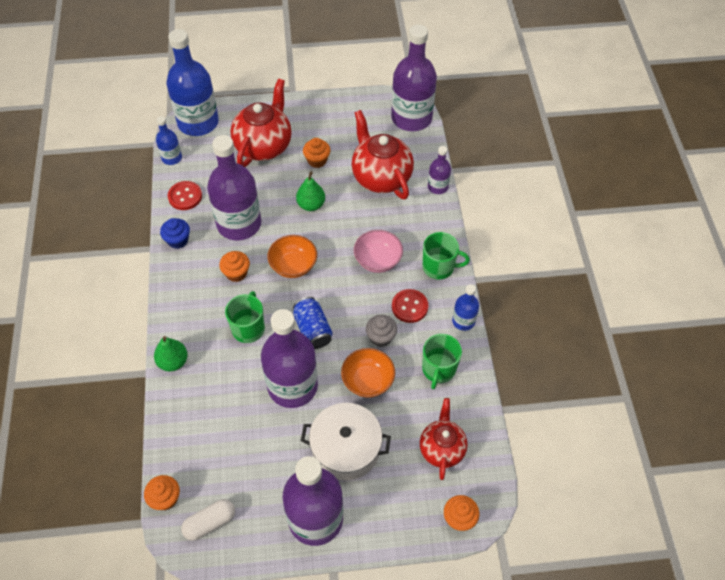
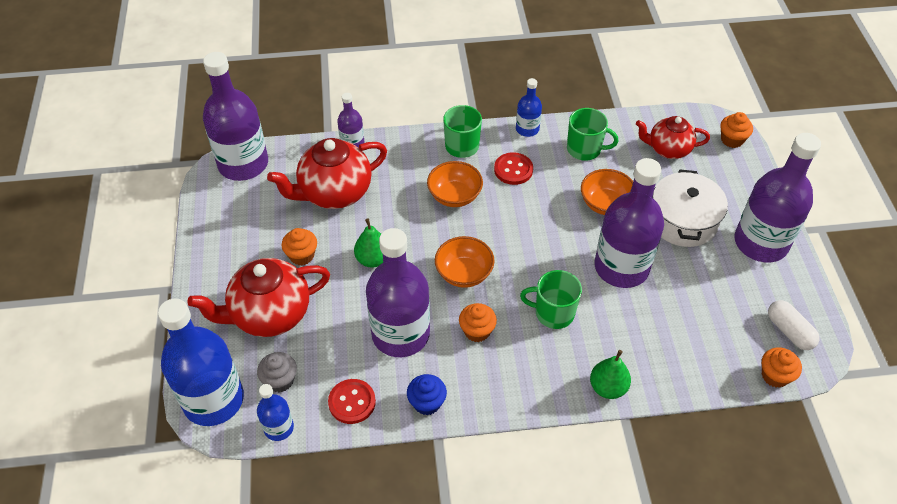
camera: 90 degrees left, 5 degrees down
red teapot [230,79,292,167] -> red teapot turned 45 degrees counterclockwise [187,258,330,337]
blue can [293,297,332,349] -> none
pink bowl [354,230,403,273] -> orange bowl [427,161,483,207]
grey cupcake [366,315,397,347] -> grey cupcake moved to [257,352,297,392]

